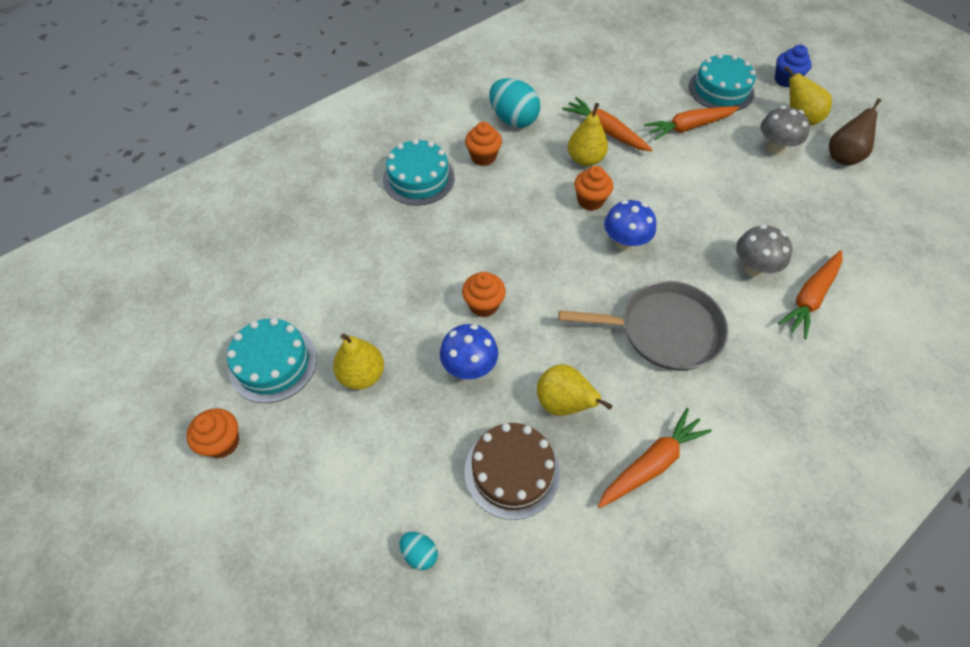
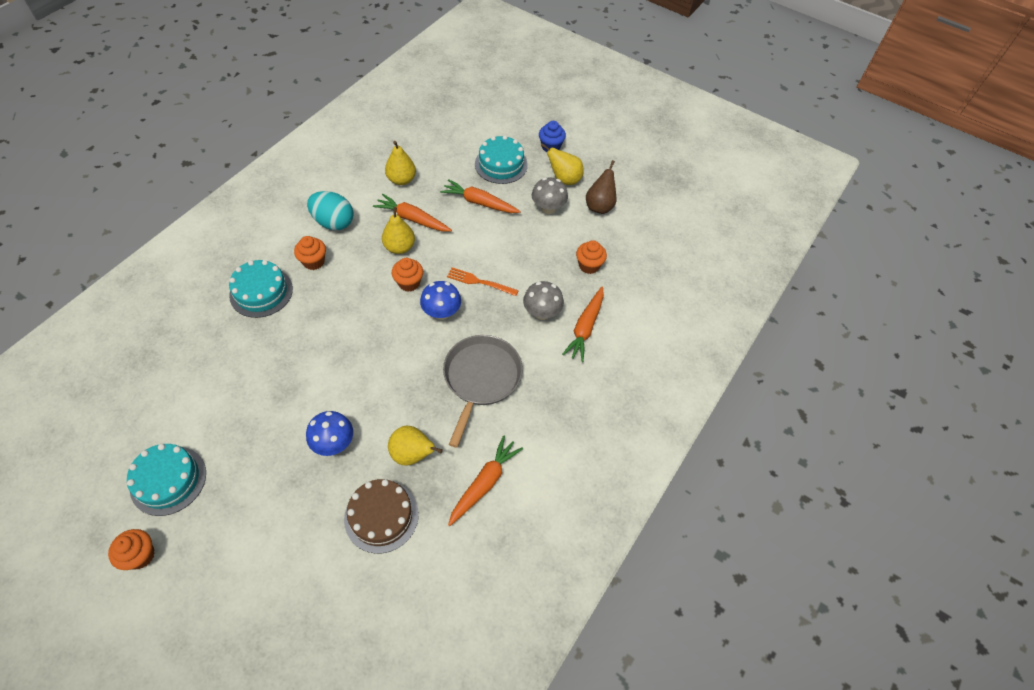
camera: 20 degrees left, 0 degrees up
yellow pear [333,333,384,390] -> yellow pear moved to [385,141,416,185]
turquoise egg [400,532,438,570] -> none
orange cupcake [462,272,506,317] -> orange cupcake moved to [576,240,607,274]
grey pan [559,281,728,371] -> grey pan turned 60 degrees counterclockwise [443,335,523,448]
orange carrot [644,106,739,140] -> orange carrot turned 60 degrees clockwise [440,179,521,213]
none -> orange fork [447,267,519,296]

